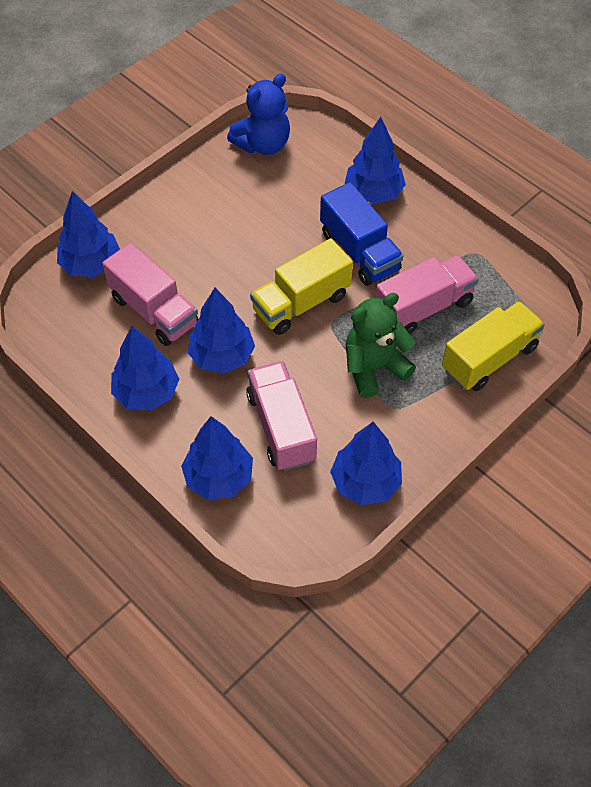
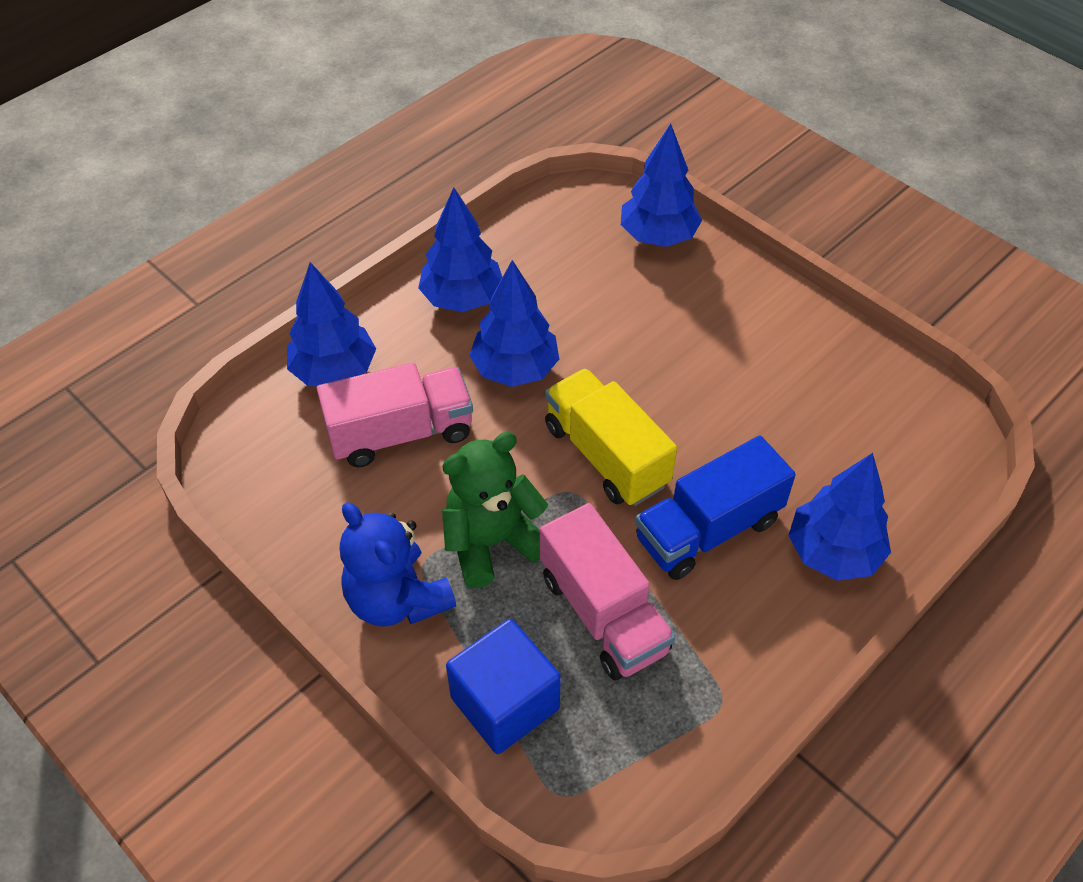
camera: 90 degrees right, 5 degrees down
pink truck [102,243,198,346] -> none
blue teddy bear [227,74,290,155] -> blue teddy bear moved to [340,502,456,627]
blue tree [330,422,402,505] -> none
green teddy bear [346,293,416,398] -> green teddy bear turned 90 degrees counterclockwise [442,432,548,588]
yellow truck [442,301,545,391] -> blue cube [446,619,561,754]

